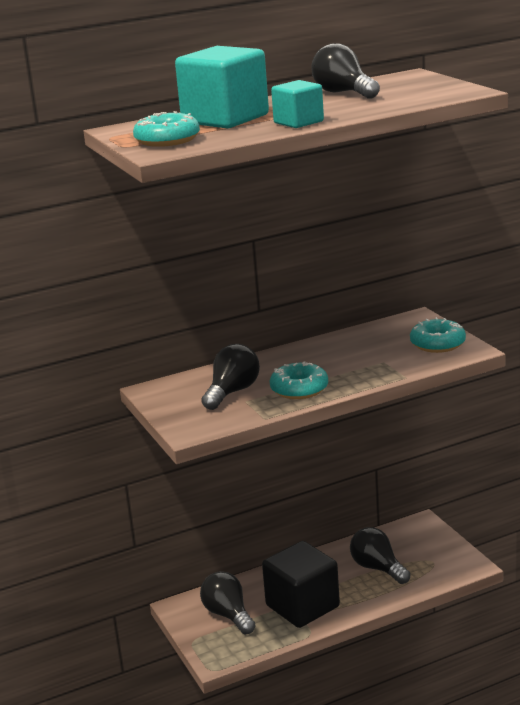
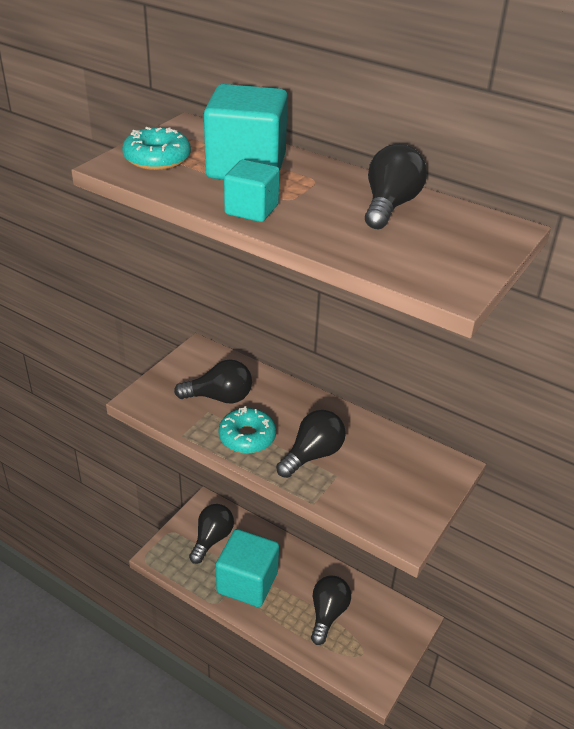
camera: 55 degrees right, 15 degrees up
black cube [262,541,340,628] -> turquoise cube [216,529,279,607]
turquoise donut [410,317,466,353] -> none
none -> black light bulb [276,410,346,478]

